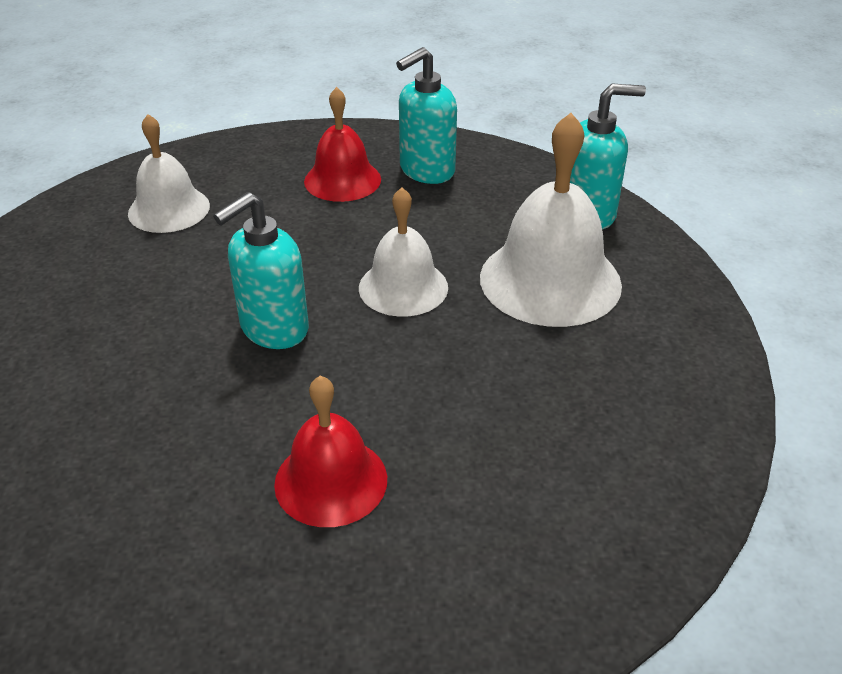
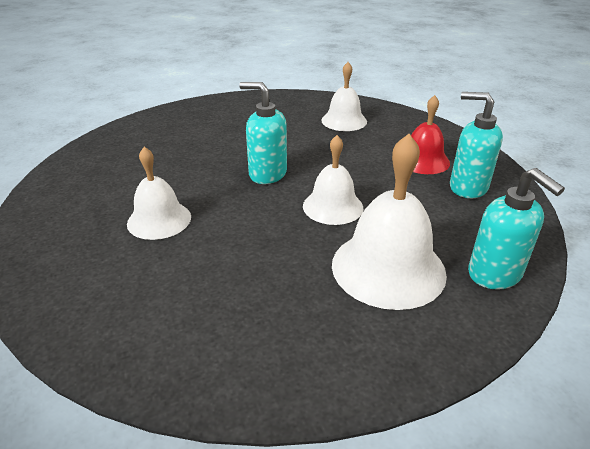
camera: 70 degrees right, 5 degrees down
red bell [274,376,387,527] -> white bell [127,147,191,240]

